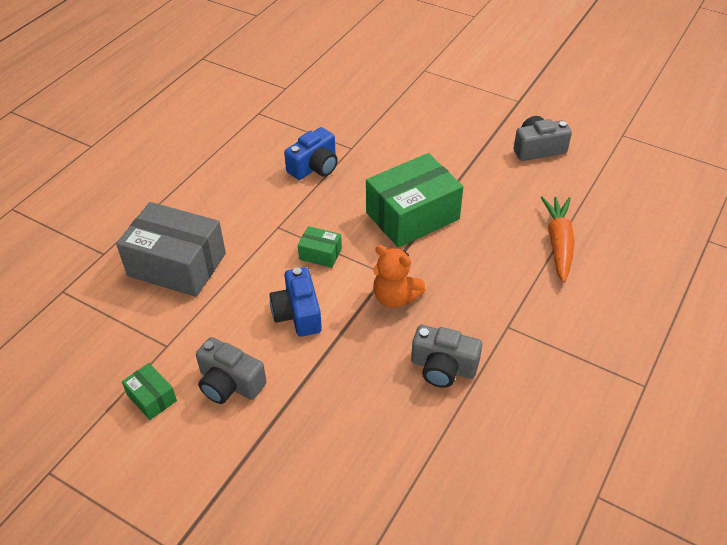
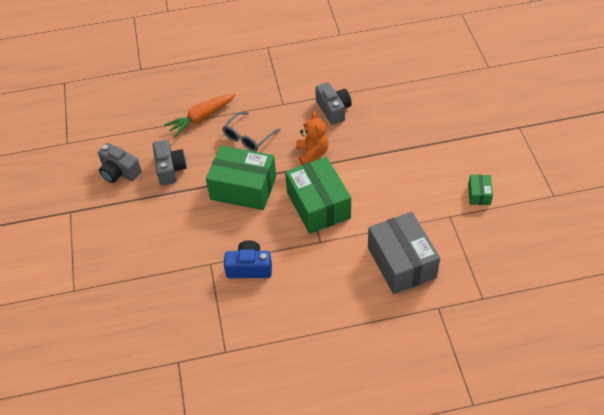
camera: 130 degrees left, 5 degrees up
grey camera [196,337,267,404] -> grey camera moved to [153,140,187,185]
blue camera [270,267,322,337] -> none
green box [298,226,342,268] -> green box [285,157,351,234], size x2.20
none -> grey glasses [222,112,280,152]

